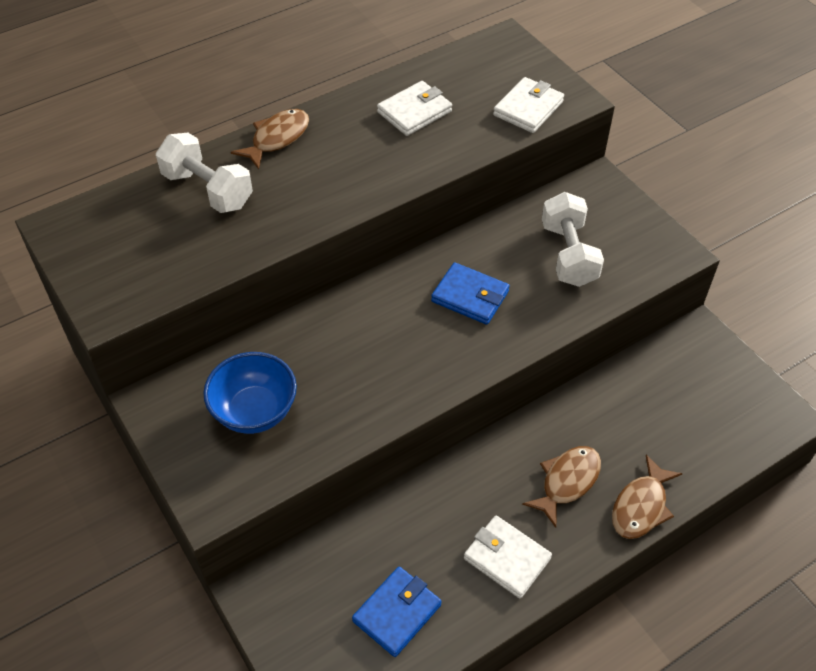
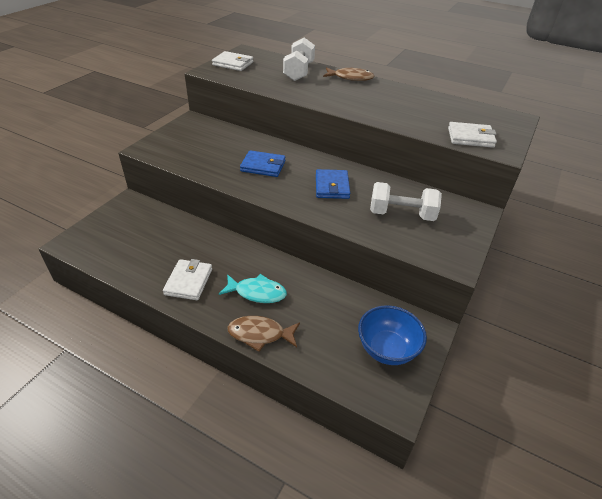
camera: 60 degrees right, 10 degrees down
blue bowl [203,352,297,434] -> blue bowl moved to [358,305,427,365]
blue wallet [352,566,442,657] -> blue wallet moved to [240,150,285,177]
white wallet [377,81,452,136] -> white wallet moved to [212,51,253,71]
brown fish [522,446,601,528] -> turquoise fish [219,274,287,303]
white dumbbell [542,192,604,287] -> white dumbbell turned 45 degrees clockwise [370,182,442,221]

